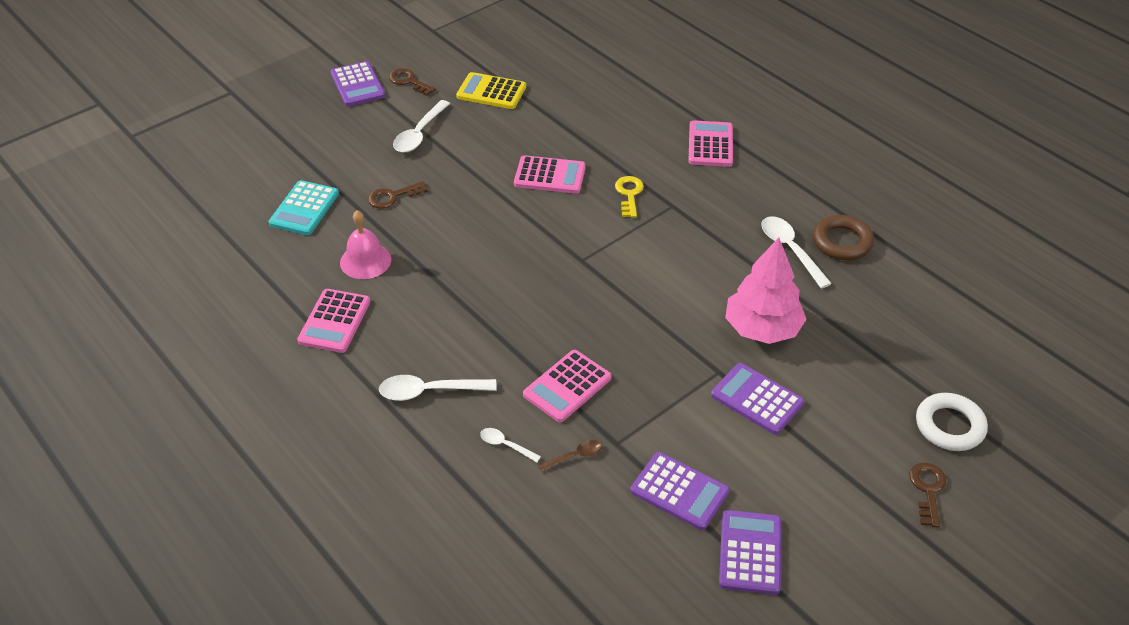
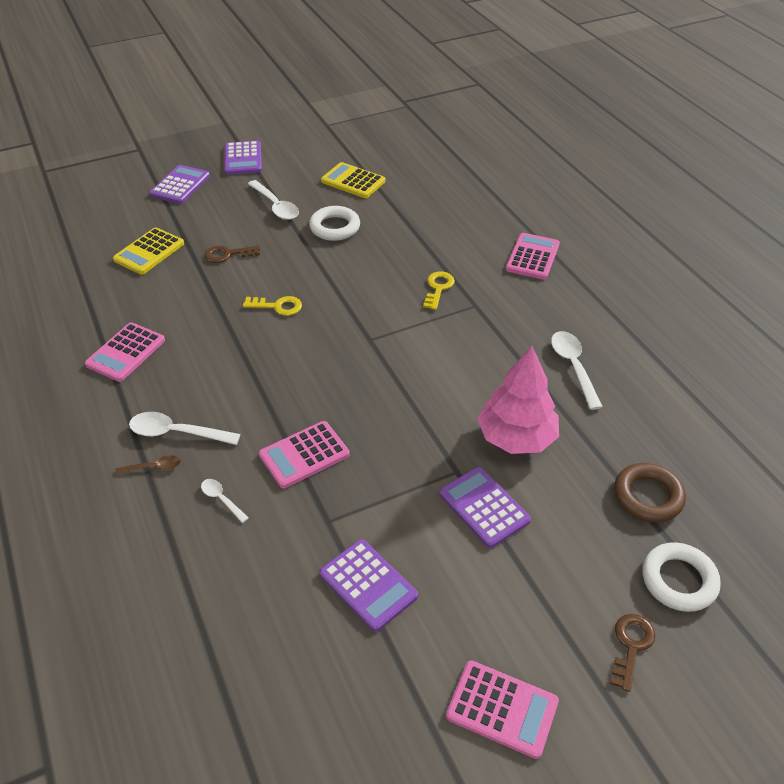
camera: 15 degrees right, 0 degrees up
turquoise calculator [269,180,339,235] -> yellow calculator [113,227,184,275]
pink bell [340,210,391,279] -> none
brown key [389,68,436,96] -> none
white spoon [393,100,450,153] -> white spoon turned 75 degrees counterclockwise [248,180,299,220]
pink calculator [514,155,586,194] -> pink calculator moved to [446,660,559,759]
brown spoon [538,440,602,472] -> brown spoon moved to [115,455,181,475]
purple calculator [719,510,781,595] -> purple calculator moved to [149,165,210,204]
brown ring [813,215,874,260] -> brown ring moved to [614,463,686,523]
none -> yellow key [243,296,302,316]
none -> white ring [309,206,360,241]

